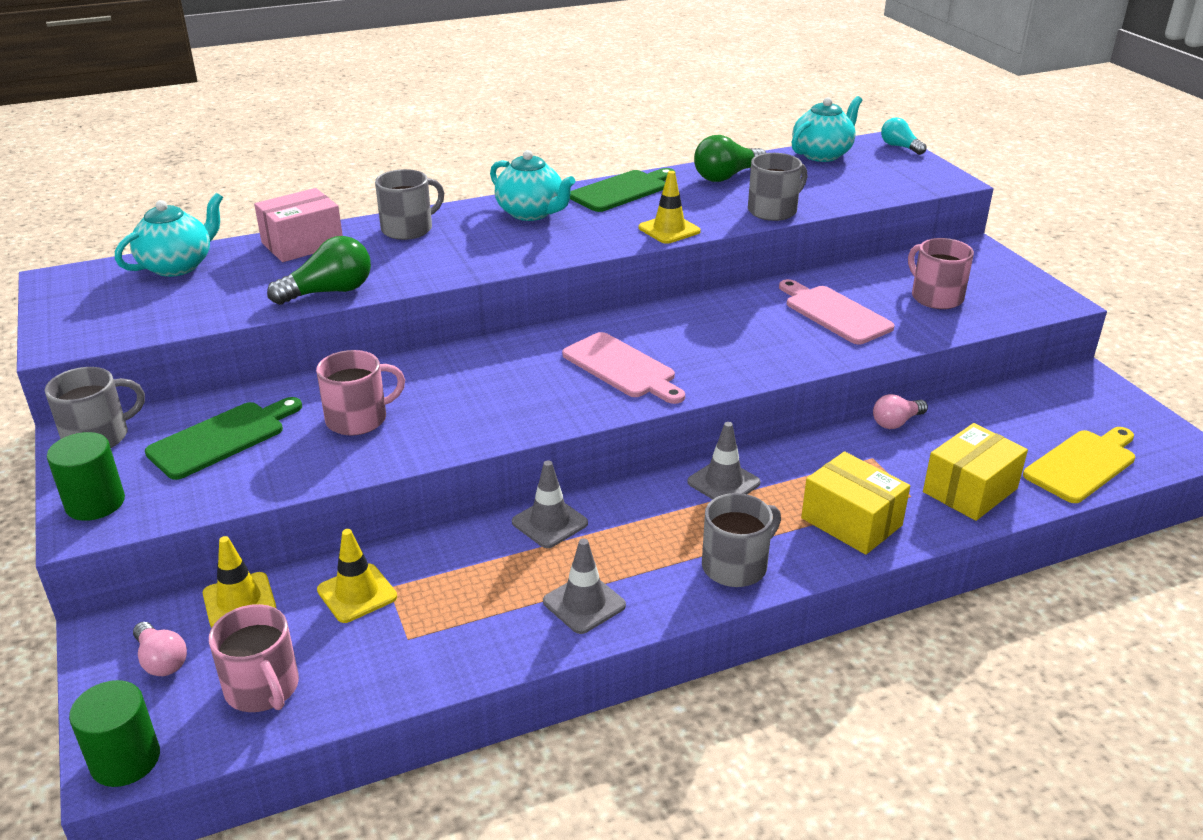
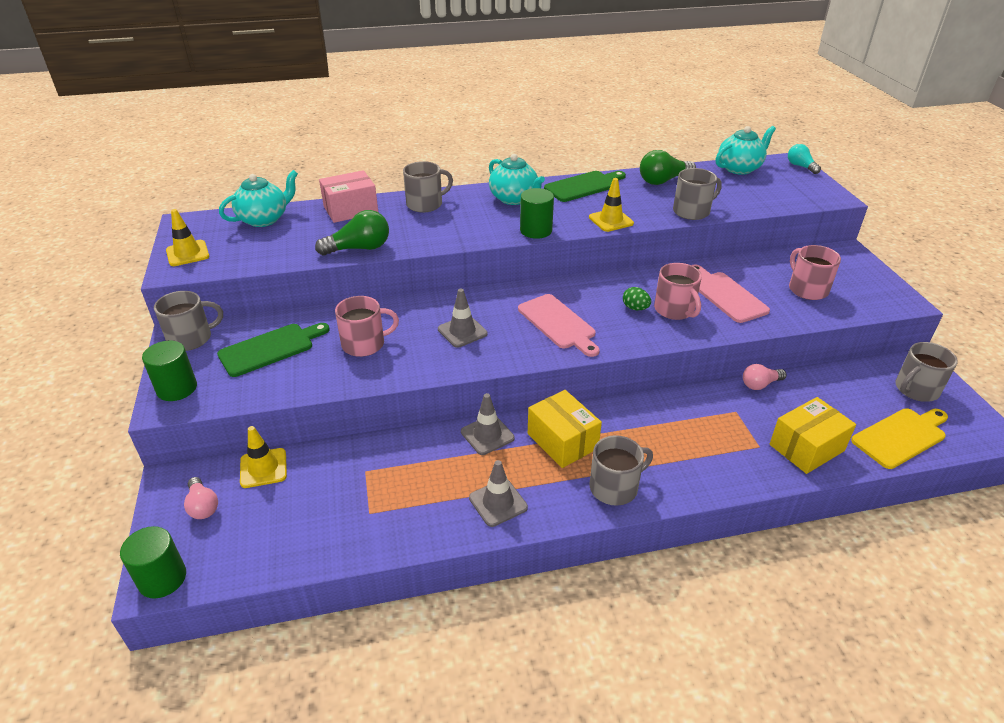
camera: 10 degrees right, 5 degrees up
pink mug [209,604,299,712] -> pink mug moved to [654,263,702,320]
yellow traffic cone [317,529,397,623] -> yellow traffic cone moved to [166,209,209,266]
grey traffic cone [687,422,761,500] -> grey traffic cone moved to [438,289,488,348]
yellow box [801,451,910,555] -> yellow box moved to [528,390,602,468]
none -> green cylinder [520,188,554,239]
none -> green egg [623,287,651,310]
none -> grey mug [895,342,958,402]

